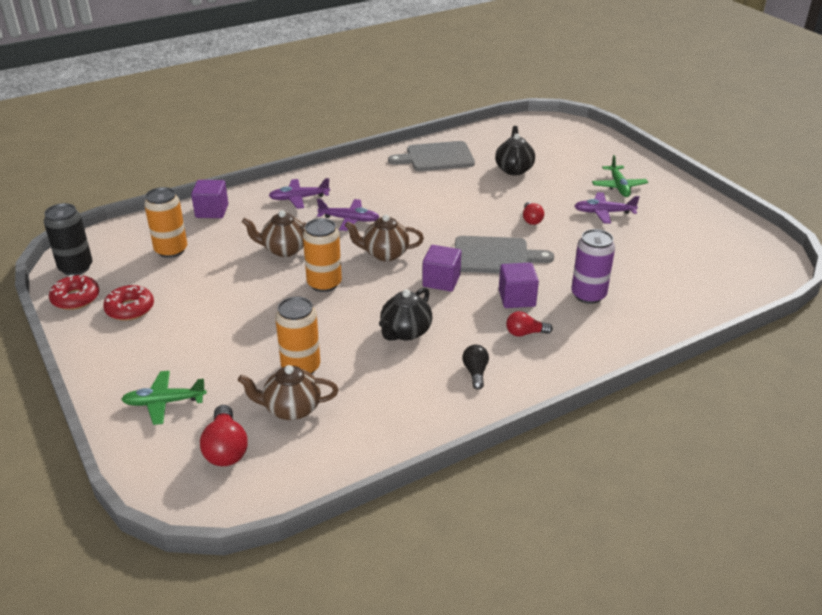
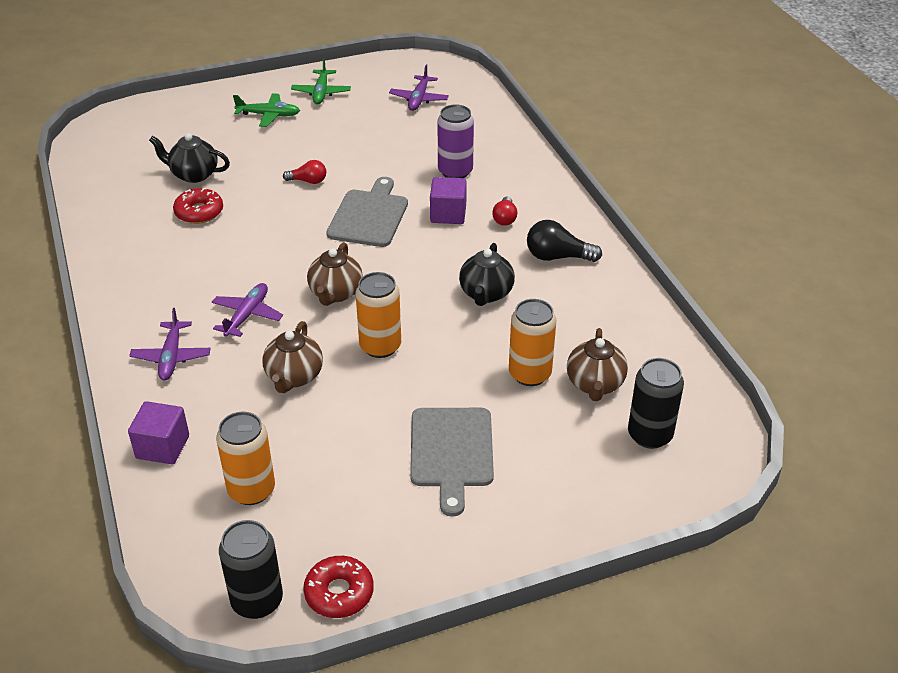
camera: 80 degrees left, 5 degrees up
red donut [103,285,154,321] -> red donut moved to [173,188,223,224]
green plane [121,371,207,425] -> green plane moved to [291,58,351,105]
red light bulb [200,405,248,466] -> black can [628,358,684,449]
black teapot [379,288,432,341] -> black teapot turned 60 degrees clockwise [459,243,515,306]
grey cutting board [388,141,475,171] -> grey cutting board moved to [410,408,494,517]
purple cube [422,245,461,292] -> none
black light bulb [462,345,489,390] -> black light bulb [527,220,602,262], size x1.56
purple plane [574,192,640,224] -> purple plane moved to [389,65,449,111]

